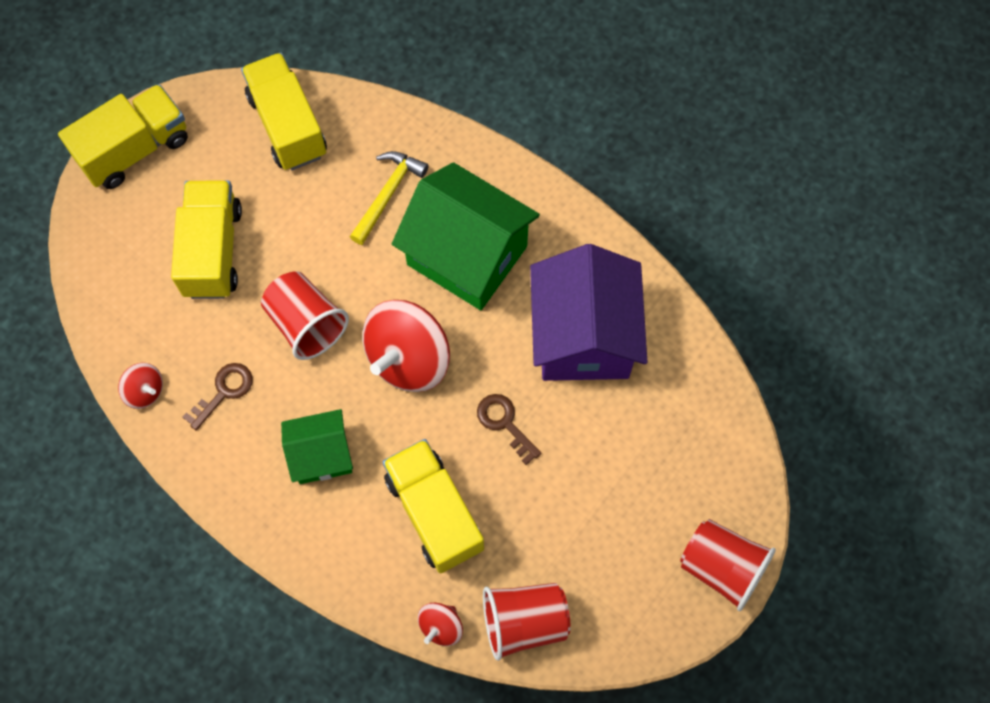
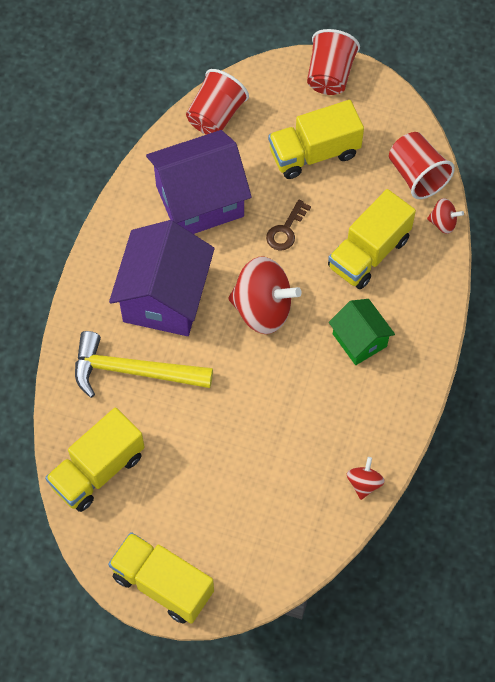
camera: 110 degrees left, 5 degrees down
yellow truck [171,180,242,299] -> yellow truck moved to [268,100,364,179]
brown key [183,363,252,430] -> none
red cup [261,271,349,360] -> red cup moved to [186,69,249,135]
yellow hammer [350,151,429,245] -> yellow hammer [75,331,213,398], size x1.55
green house [392,162,540,310] -> purple house [109,220,215,336]

